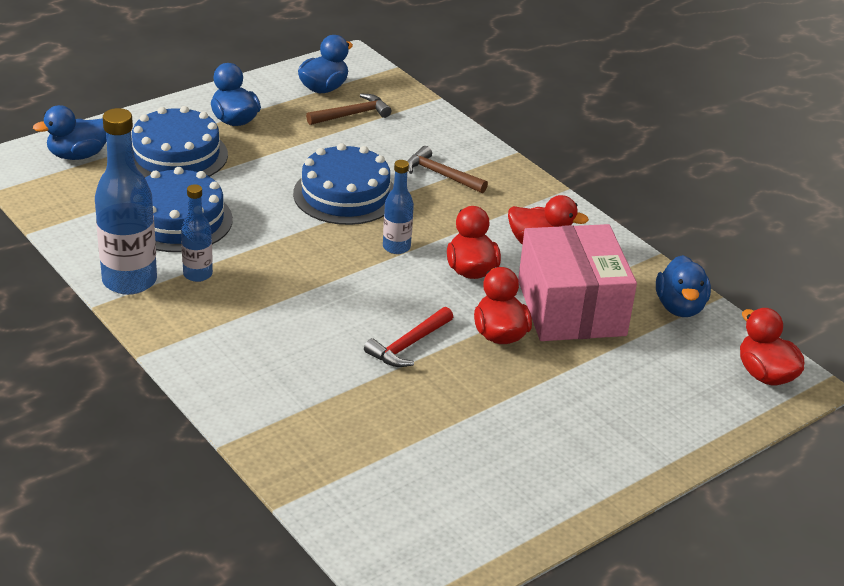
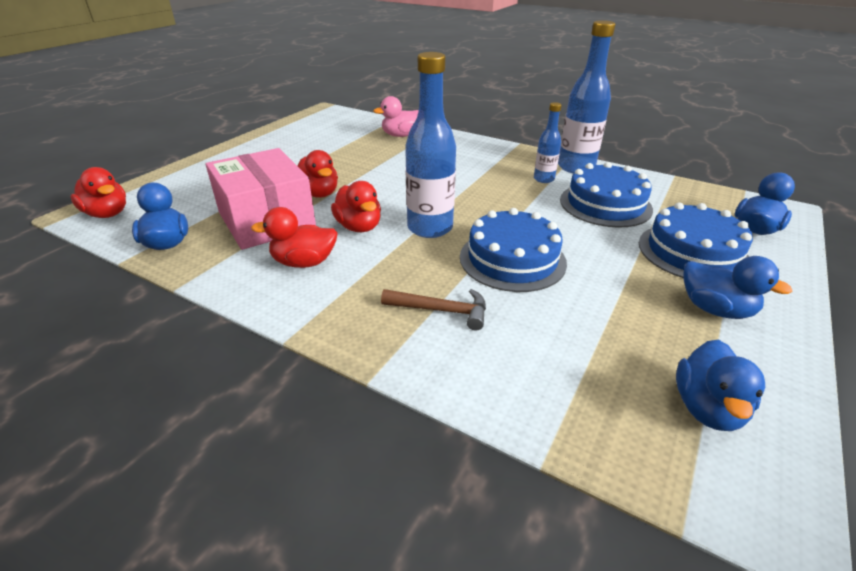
camera: 160 degrees right, 0 degrees up
brown hammer [306,94,391,125] -> none
red hammer [364,307,453,367] -> none
blue bottle [383,160,414,254] -> blue bottle [405,52,456,238], size x1.84
none -> pink duck [373,96,419,137]

